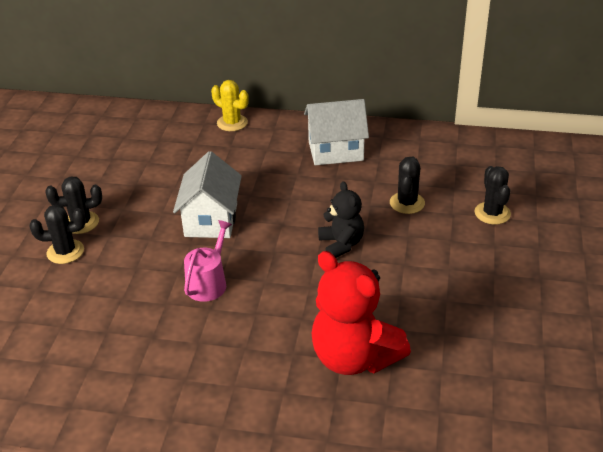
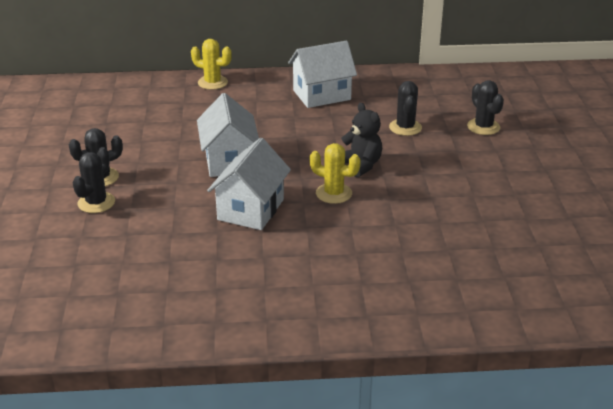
camera: 15 degrees left, 5 degrees down
black cactus [29,205,86,264] -> black cactus turned 45 degrees counterclockwise [72,147,115,213]
pink watering can [184,220,232,302] -> white house [207,138,291,230]
red teddy bear [312,251,411,375] -> none
none -> yellow cactus [310,143,361,204]

